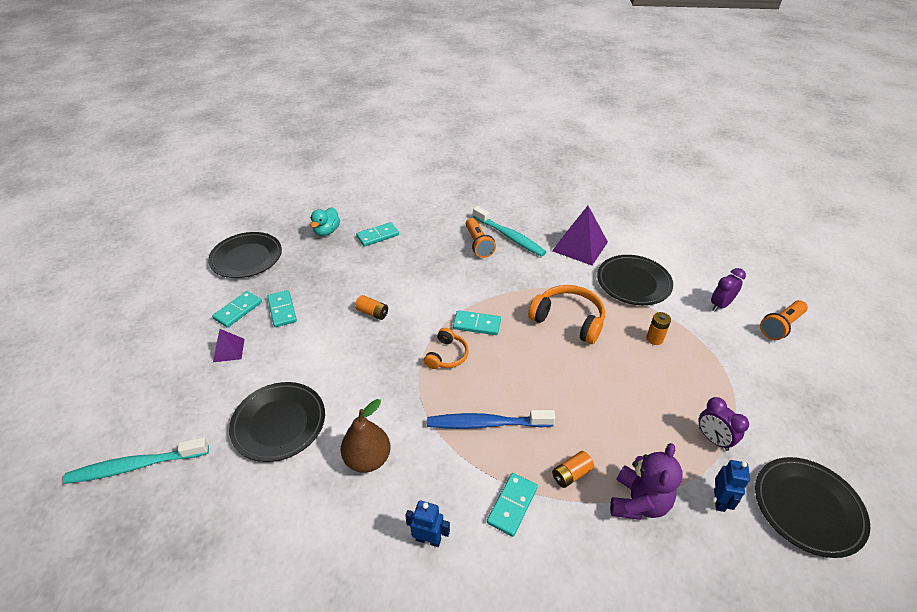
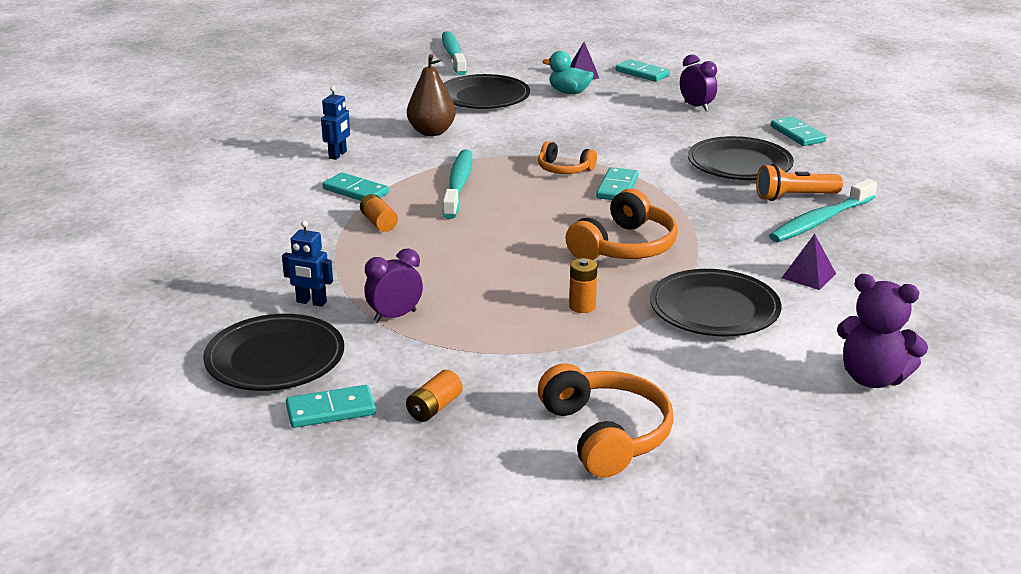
camera: 95 degrees right, 15 degrees down
black plate [208,232,282,278] -> black plate moved to [688,136,794,180]
turquoise domino [267,290,297,327] -> turquoise domino moved to [286,385,376,428]
turquoise duck [311,207,340,236] -> turquoise duck moved to [542,51,594,94]
orange battery [355,295,388,320] -> orange battery moved to [406,370,463,422]
blue toothbrush [427,410,555,429] -> turquoise toothbrush [442,150,473,219]
purple pyramid [552,206,608,265] -> purple pyramid [782,234,836,290], size x0.53
purple teddy bear [610,443,683,520] -> purple teddy bear moved to [837,274,928,388]
purple clock [711,268,746,311] -> purple clock moved to [680,54,717,111]
orange flashlight [760,300,808,340] -> orange headphones [538,363,674,478]

